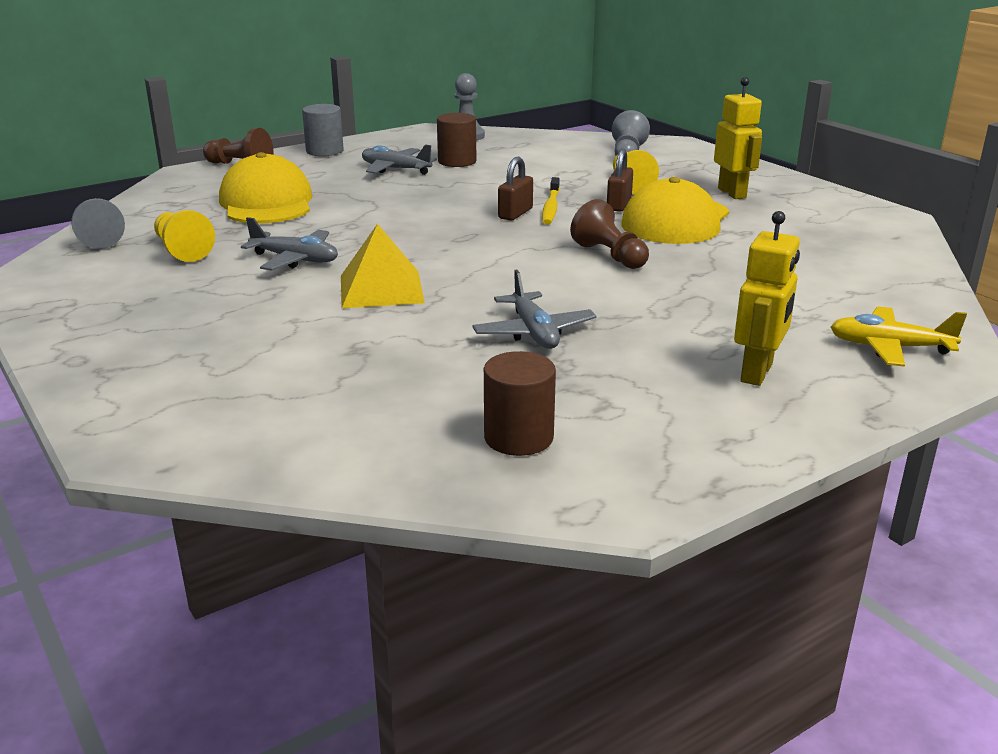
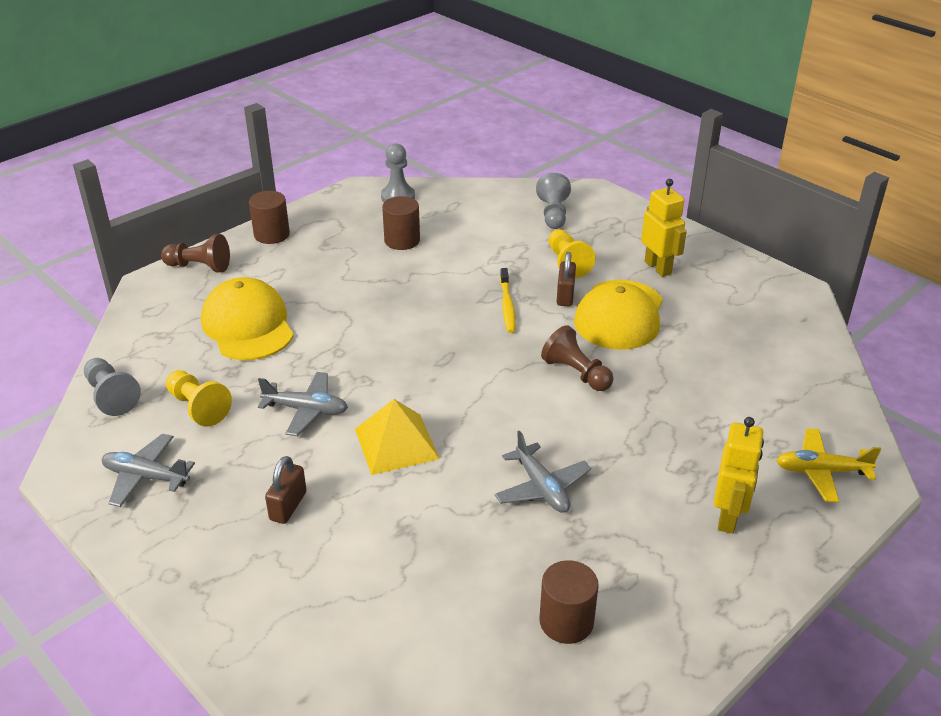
camera: 10 degrees left, 10 degrees up
grey cylinder [302,104,344,156] -> brown cylinder [249,191,290,244]
grey plane [362,145,437,175] -> grey plane moved to [102,434,195,507]
brown padlock [498,157,533,221] -> brown padlock moved to [265,456,307,524]

